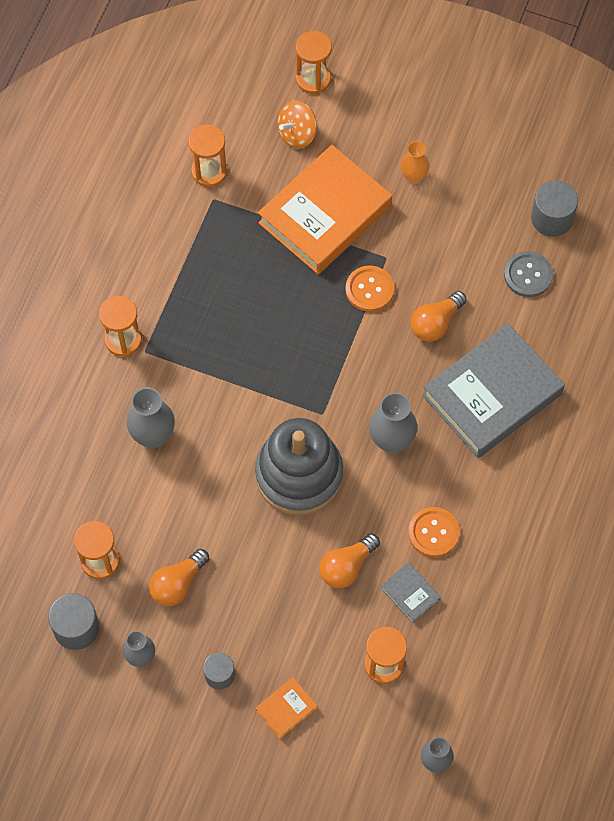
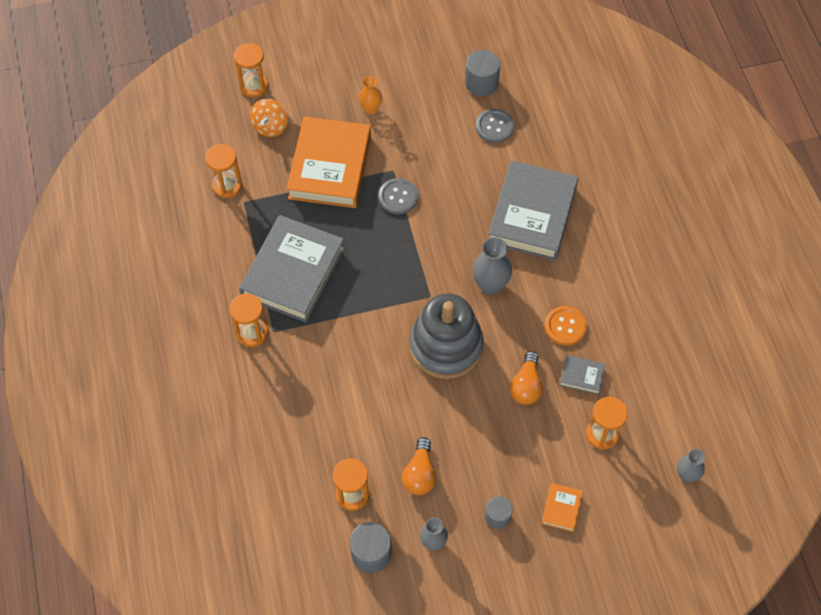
camera: 35 degrees left, 5 degrees down
grey vase [126,387,175,448] -> none
orange button [346,266,394,312] -> grey button [379,178,418,214]
orange light bulb [411,291,467,342] -> none
none -> grey book [239,215,345,322]

